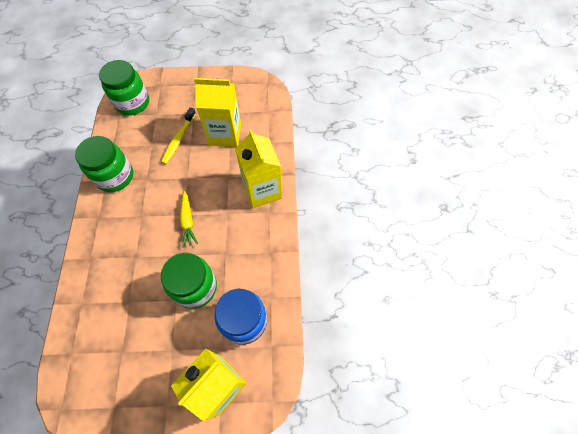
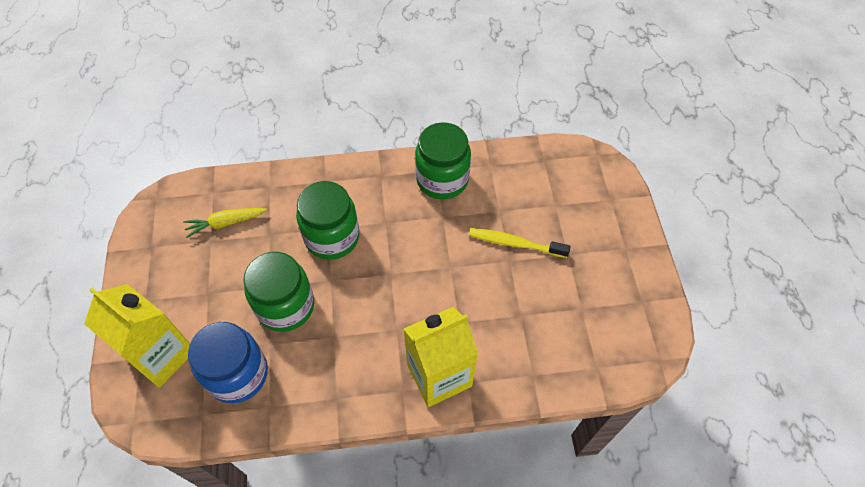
camera: 85 degrees right, 5 degrees down
green jar [99,60,149,115] -> green jar moved to [296,181,359,260]
yellow carrot [180,191,198,247] -> yellow carrot moved to [183,208,267,238]
yellow carton [194,78,241,147] -> none

